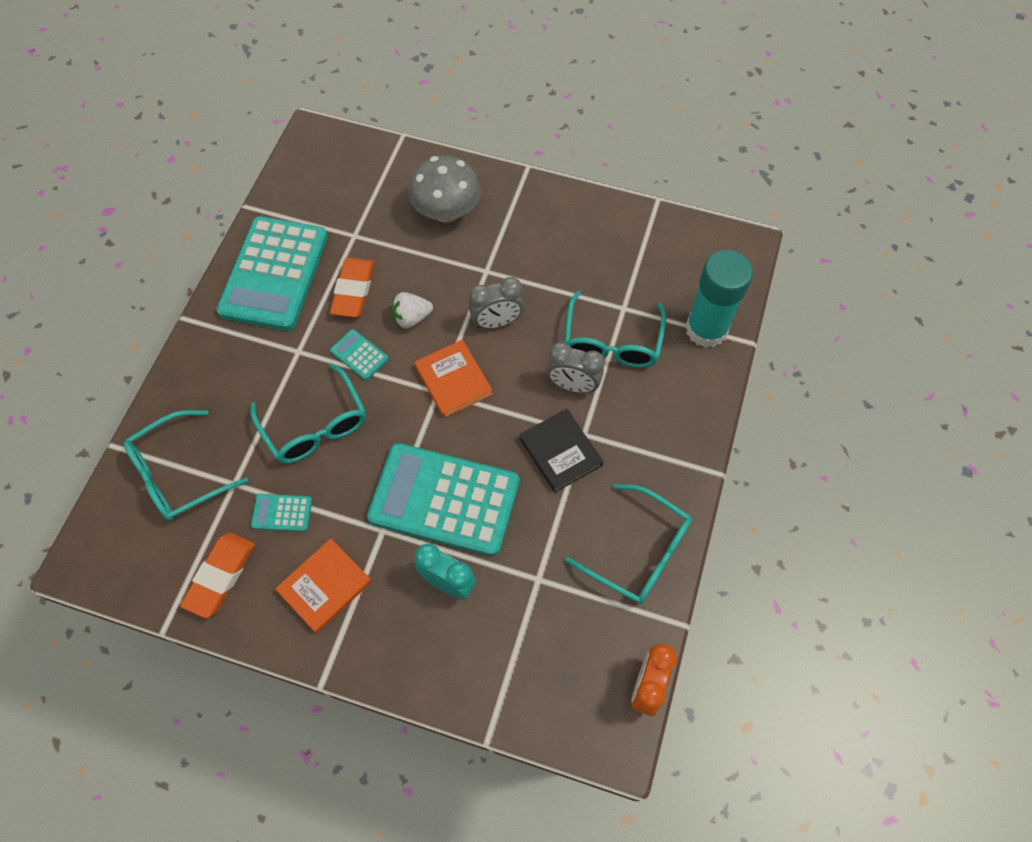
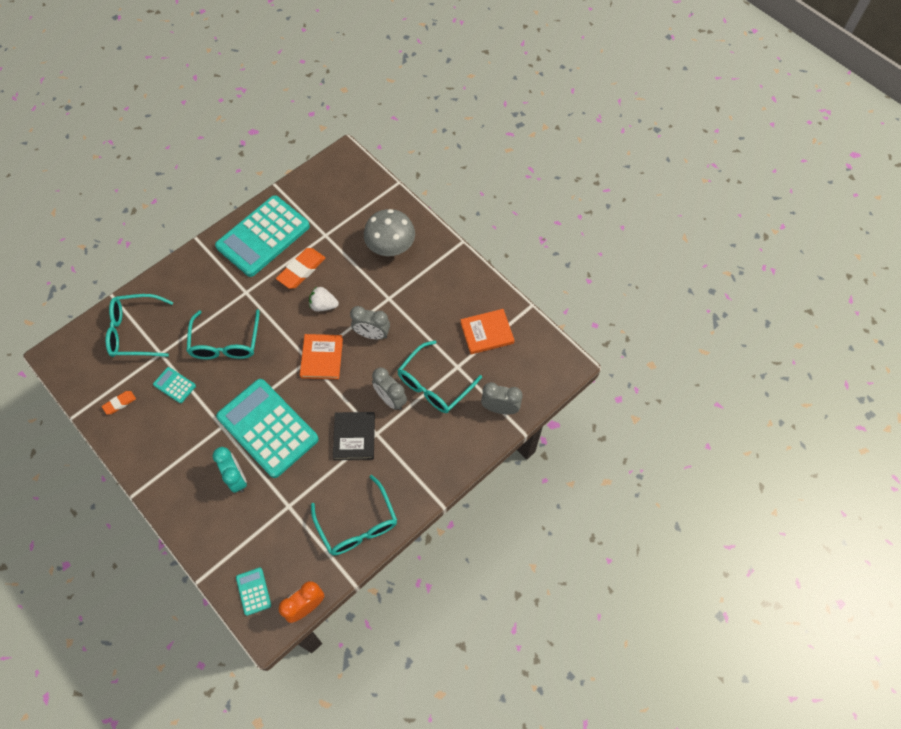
camera: 30 degrees right, 0 degrees up
orange eraser [180,533,255,618] -> orange eraser [102,391,136,415], size x0.55
orange book [275,538,372,633] -> orange book moved to [460,309,515,354]
turquoise calculator [330,329,388,380] -> turquoise calculator moved to [236,568,271,616]
turquoise glue stick [685,250,753,348] -> grey clock [481,382,523,414]

